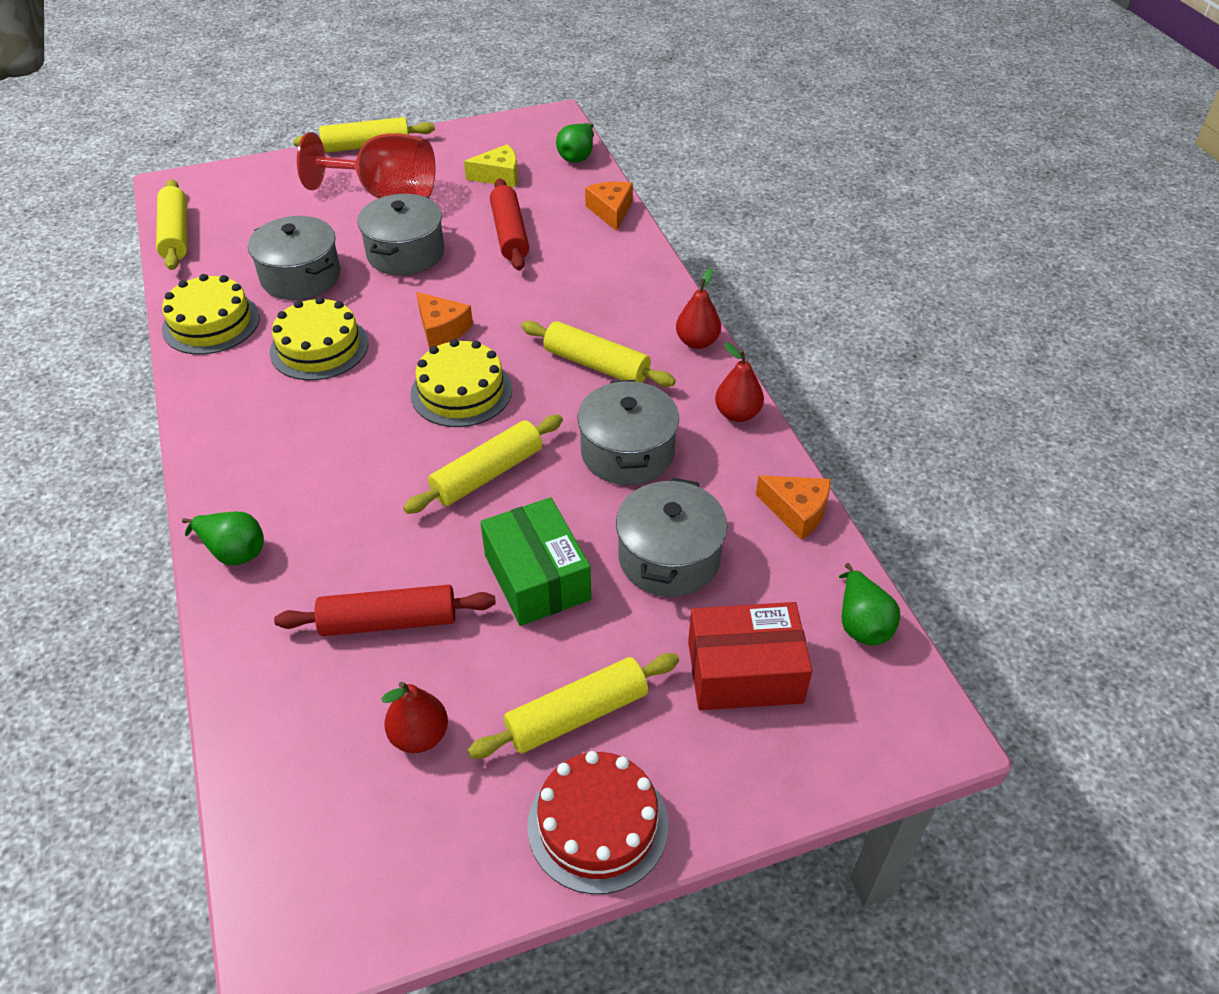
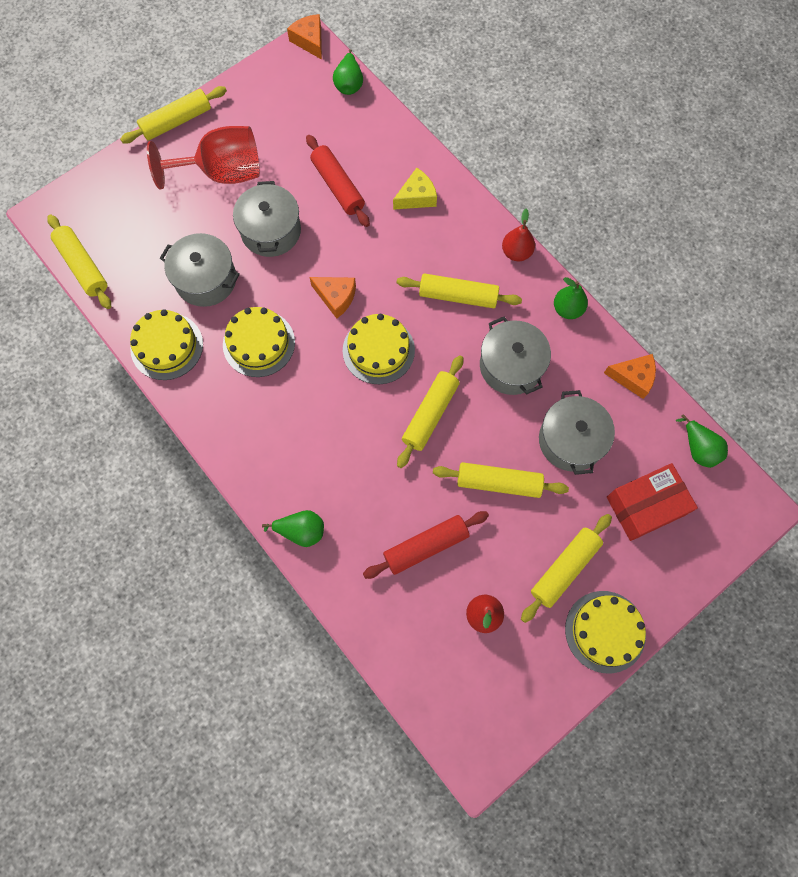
camera: 20 degrees left, 25 degrees up
yellow cheese [464,144,518,187] -> yellow cheese moved to [393,168,437,210]
green box [481,497,591,626] -> yellow rolling pin [433,462,569,498]
red cake [528,751,668,894] -> yellow cake [565,591,646,673]
orange cheese [585,182,633,231] -> orange cheese moved to [287,14,322,60]
red pear [715,343,764,422] -> green pear [554,277,588,319]

